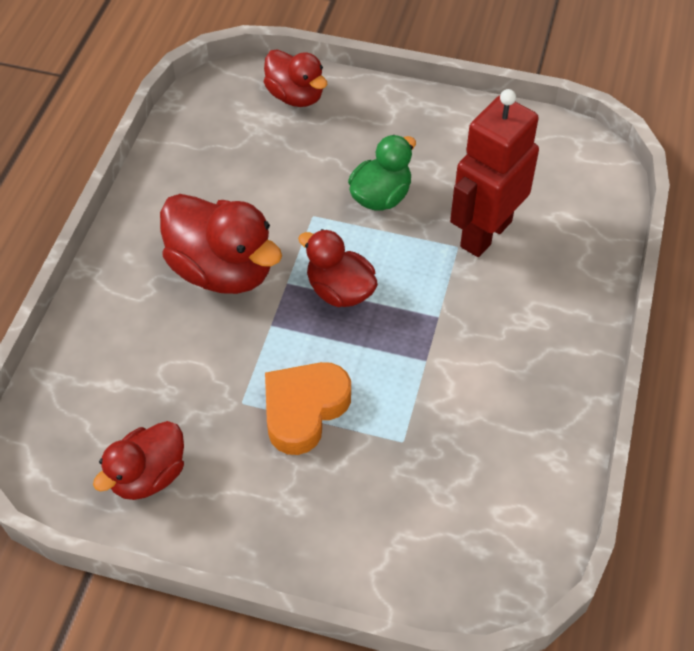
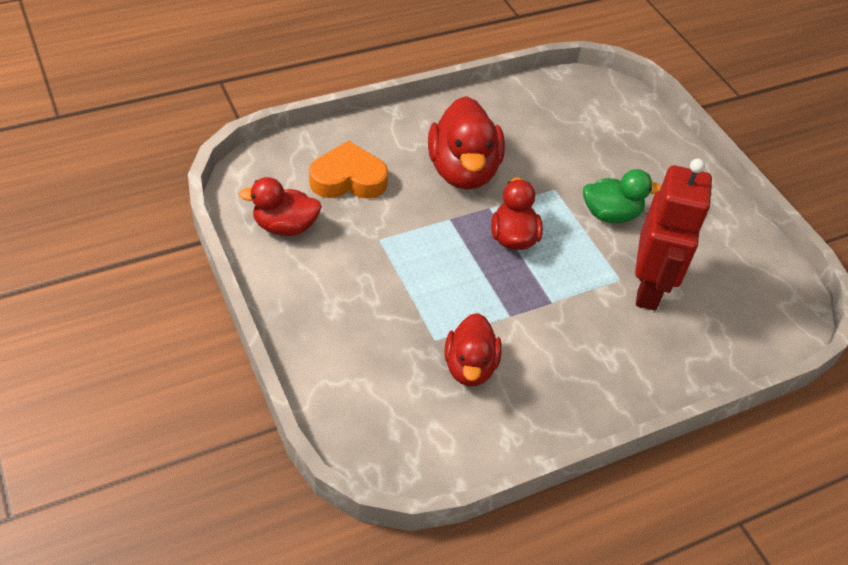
camera: 45 degrees right, 5 degrees down
red duck [264,49,328,107] -> red duck moved to [444,313,502,386]
orange heart [265,362,351,455] -> orange heart moved to [309,141,388,199]
red robot [450,89,539,257] -> red robot turned 105 degrees clockwise [635,159,712,311]

